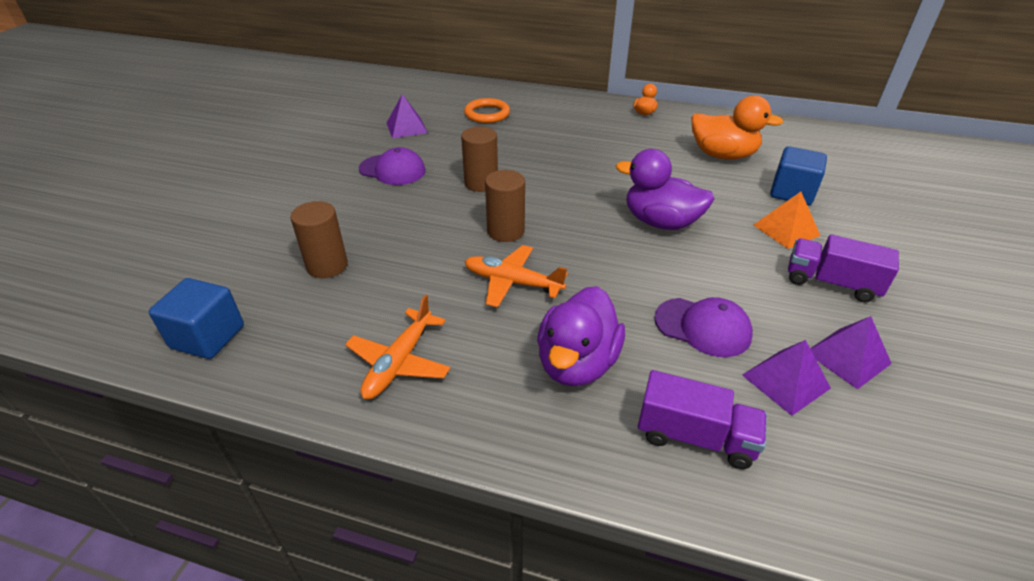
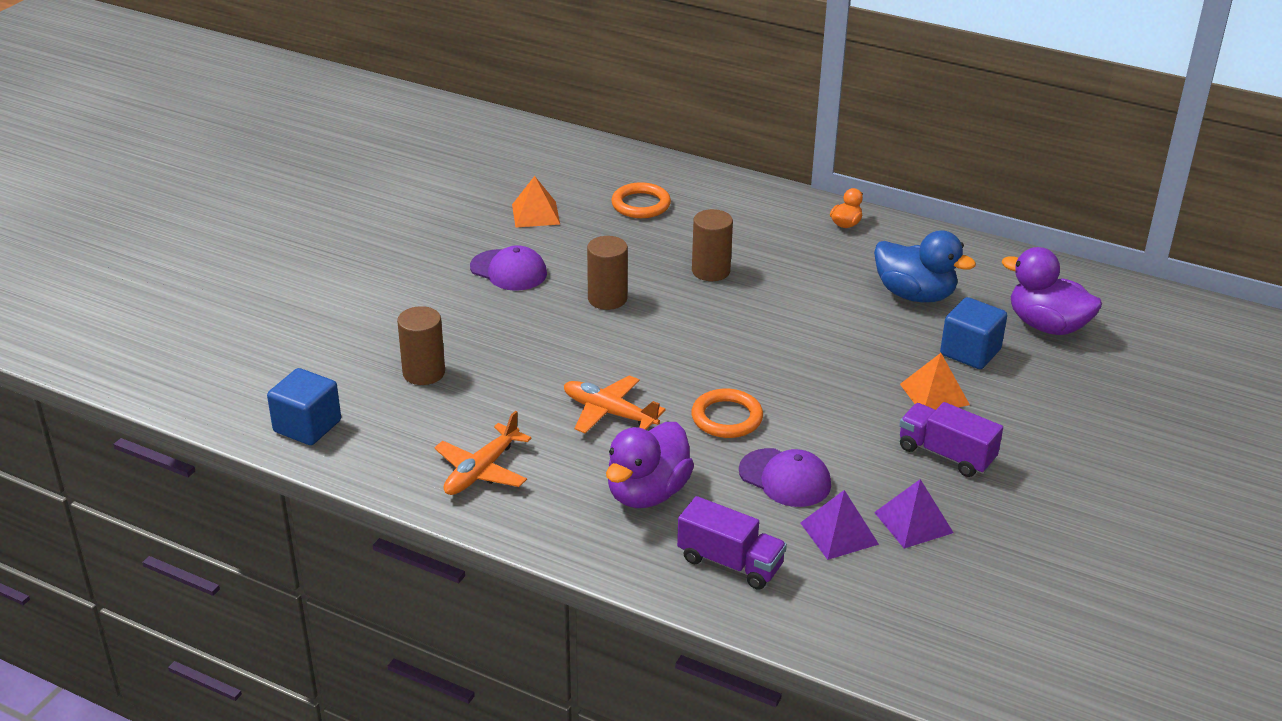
camera: 10 degrees right, 5 degrees down
purple pyramid [387,94,428,138] -> orange pyramid [512,176,560,227]
brown cylinder [485,170,525,242] -> brown cylinder moved to [692,209,733,281]
purple duck [616,149,714,230] -> purple duck moved to [1002,247,1102,335]
orange duck [691,95,784,160] -> blue duck [874,230,976,302]
none -> orange ring [691,389,763,438]

